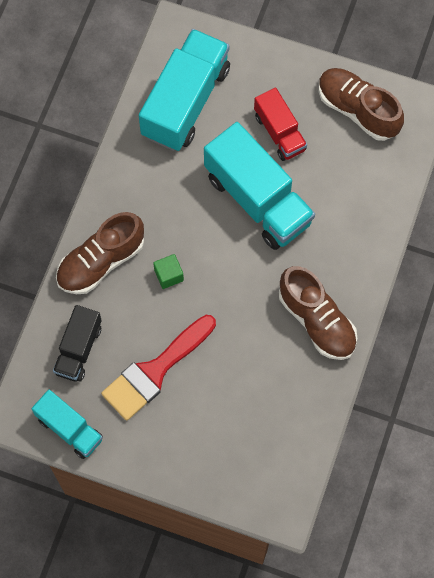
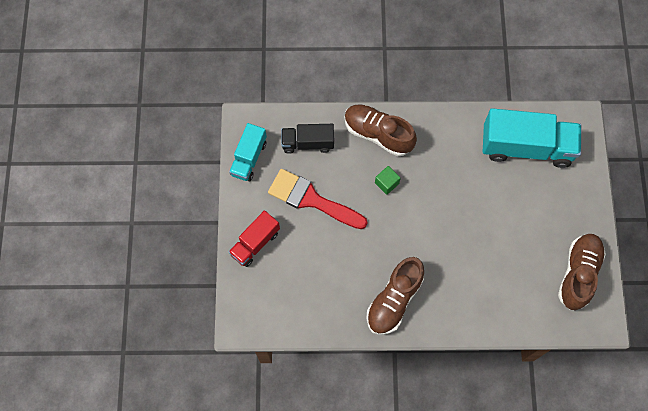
camera: 70 degrees right, 0 degrees up
turquoise truck [204,122,315,250] -> none
red truck [254,87,307,161] -> red truck moved to [229,210,280,267]

